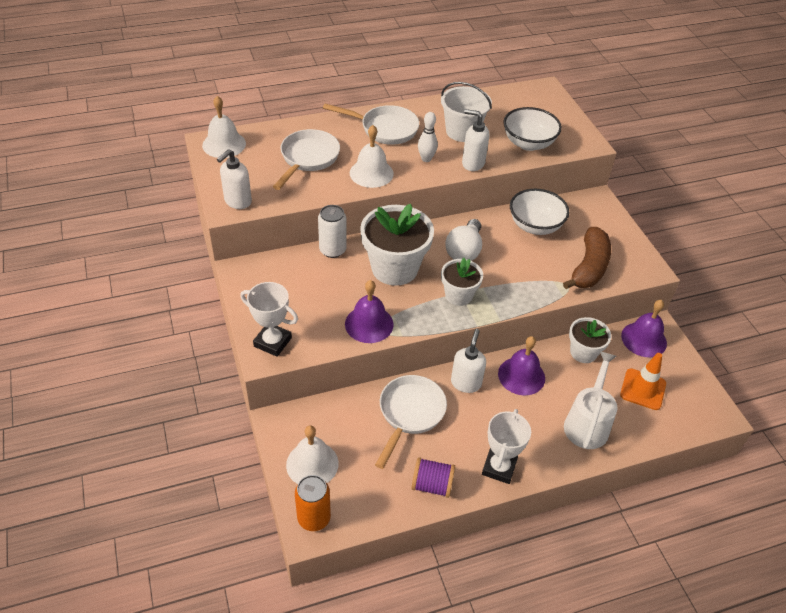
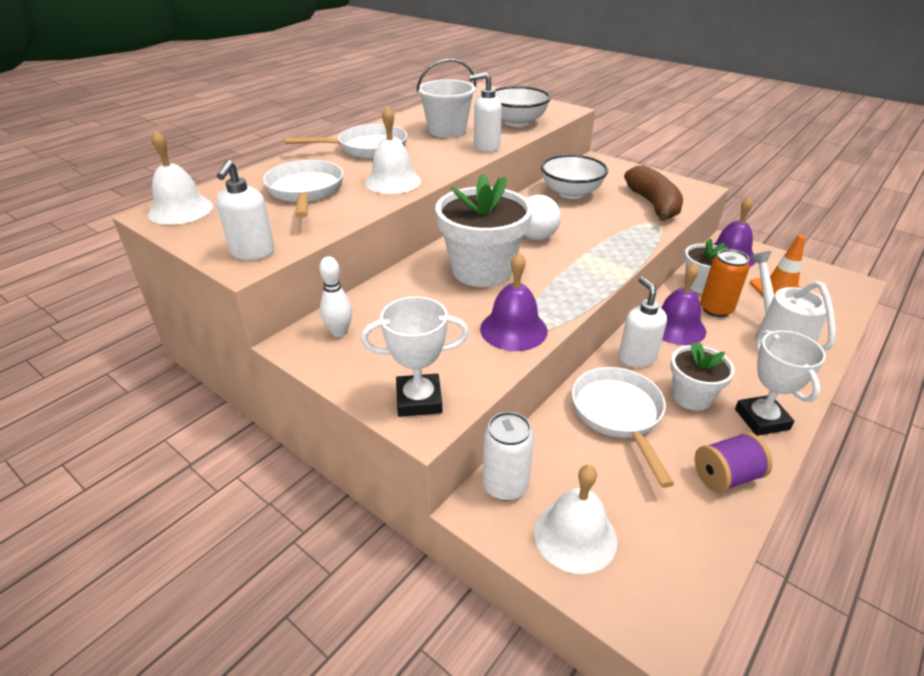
camera: 30 degrees left, 10 degrees down
orange can [295,475,331,531] -> orange can moved to [700,249,750,317]
white can [318,205,347,258] -> white can moved to [483,412,534,501]
white bowling pin [418,112,438,162] -> white bowling pin moved to [319,256,352,337]
white flower pot [441,258,483,306] -> white flower pot moved to [670,341,735,411]

